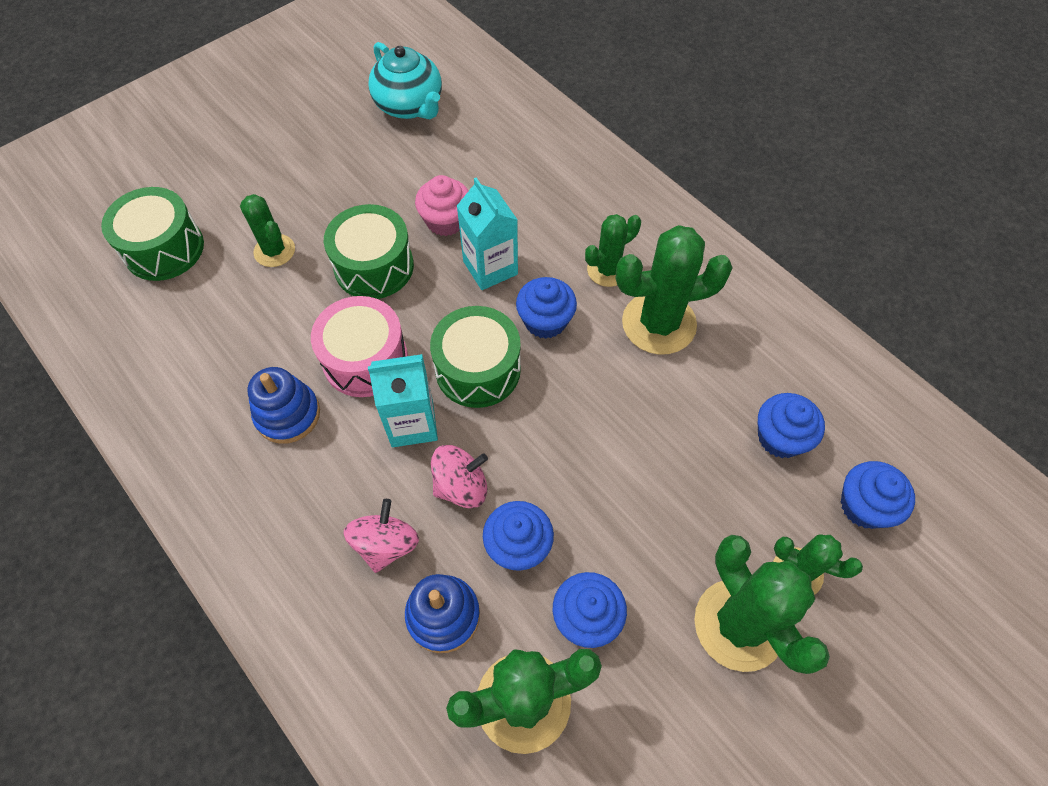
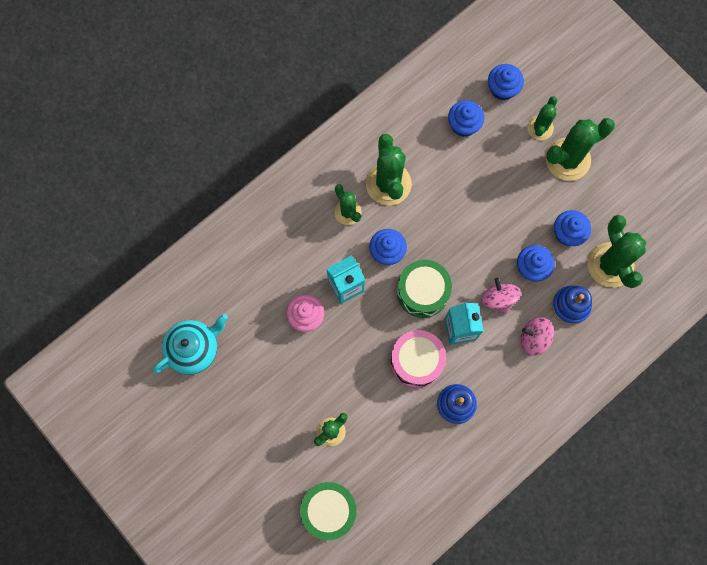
camera: 90 degrees left, 15 degrees up
green drum [324,204,414,299] -> none

